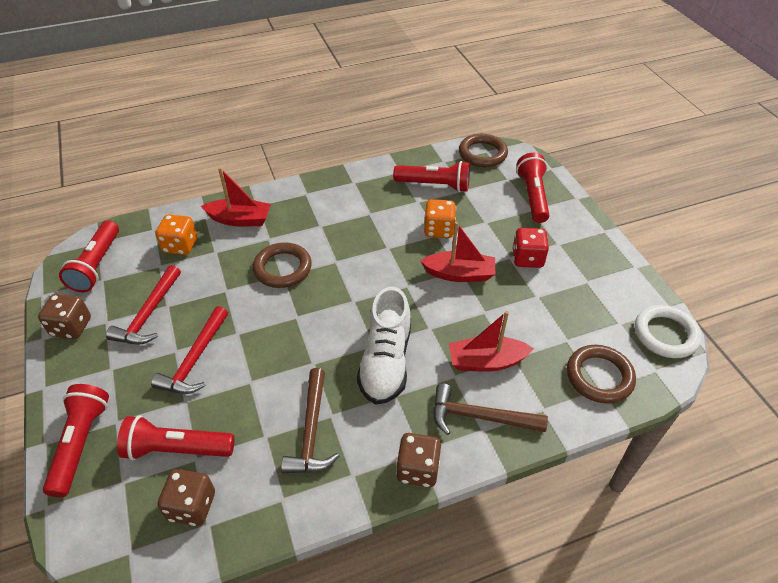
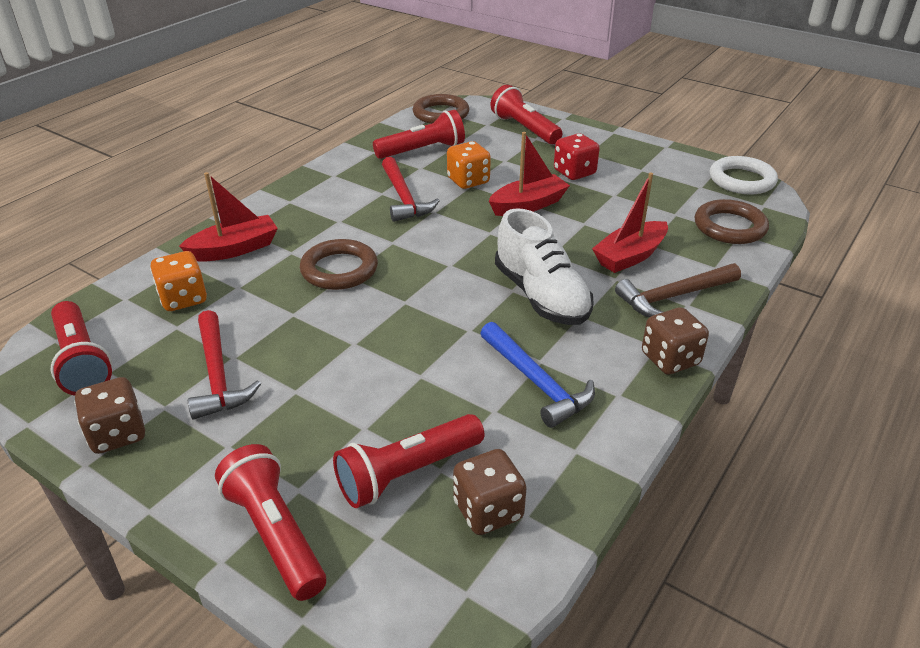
camera: 35 degrees left, 10 degrees down
red hammer [151,306,228,394] -> red hammer moved to [382,157,440,222]
brown hammer [281,368,339,474] -> blue hammer [480,322,595,428]

